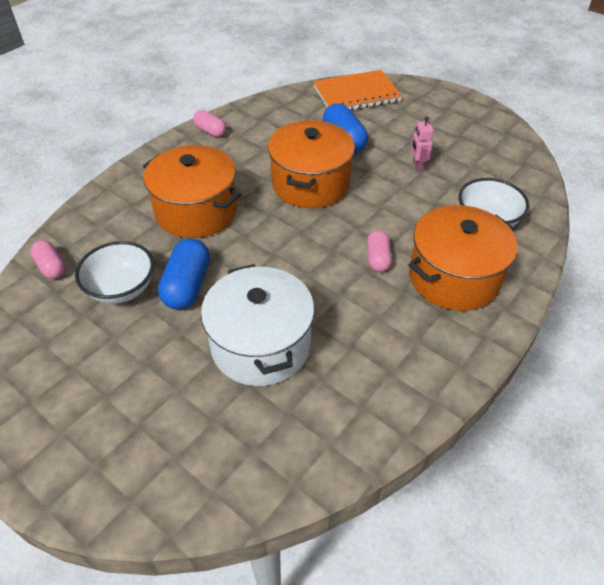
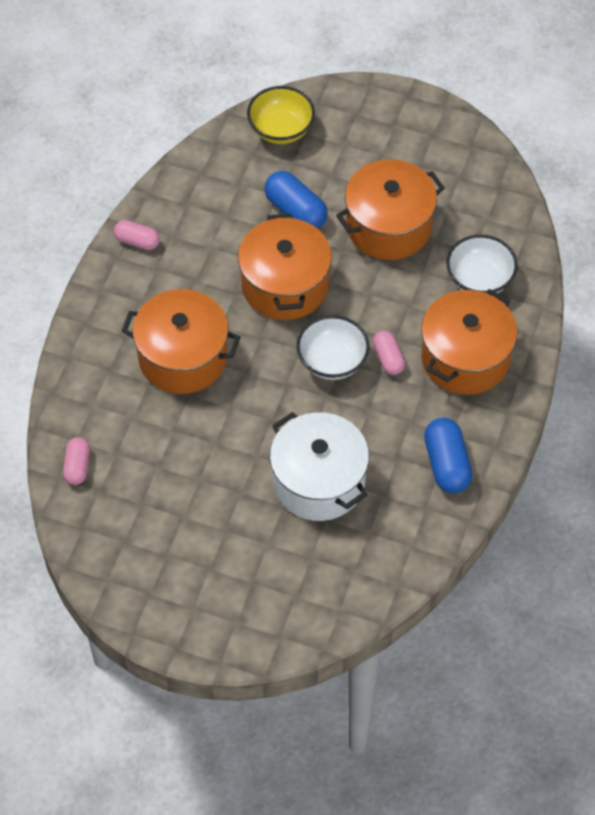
camera: 20 degrees left, 10 degrees up
pink capsule [30,240,66,279] -> pink capsule turned 60 degrees clockwise [63,437,90,485]
white bowl [75,241,154,304] -> white bowl moved to [296,315,370,380]
blue capsule [158,238,210,309] -> blue capsule moved to [424,417,473,493]
orange notebook [313,70,402,111] -> yellow bowl [247,86,315,144]
pink robot [411,116,434,172] -> orange pot [336,159,445,260]

